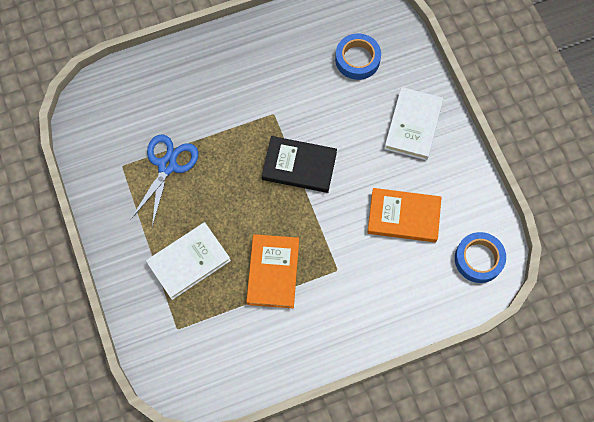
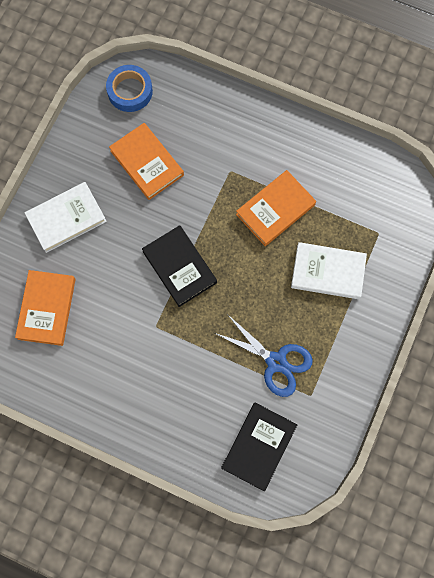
camera: 135 degrees left, 5 degrees up
blue scissors [131,134,199,226] -> blue scissors turned 120 degrees counterclockwise [215,314,313,397]
blue tape [335,34,381,80] -> orange book [15,270,76,346]
none -> black book [221,403,297,491]

